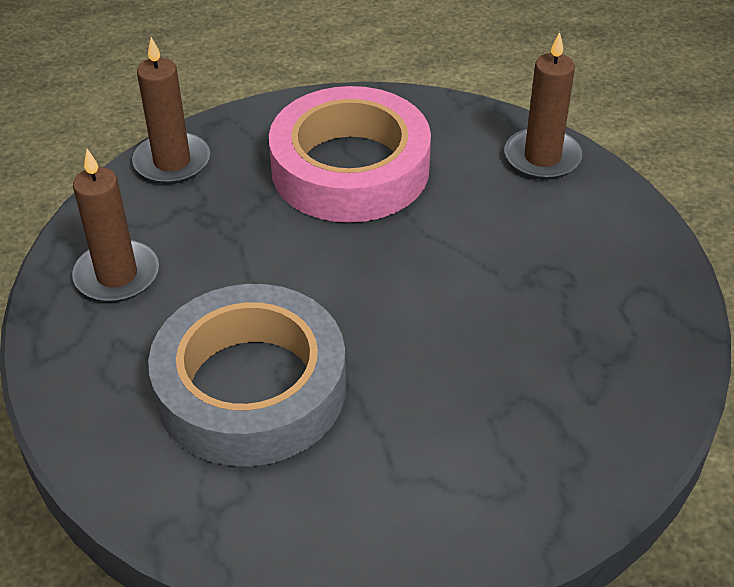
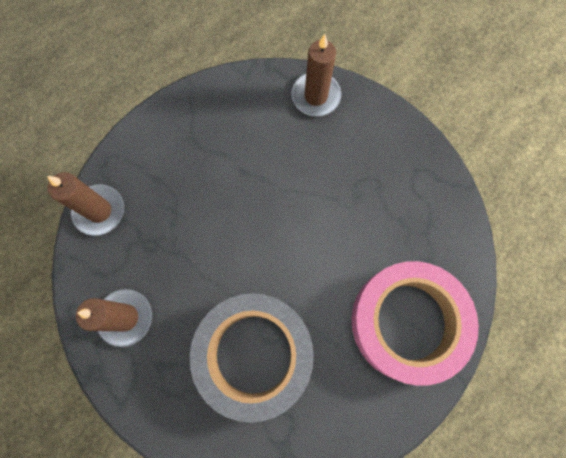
camera: 30 degrees left, 30 degrees up
pink tape [269,86,431,223] -> pink tape moved to [352,261,479,386]

